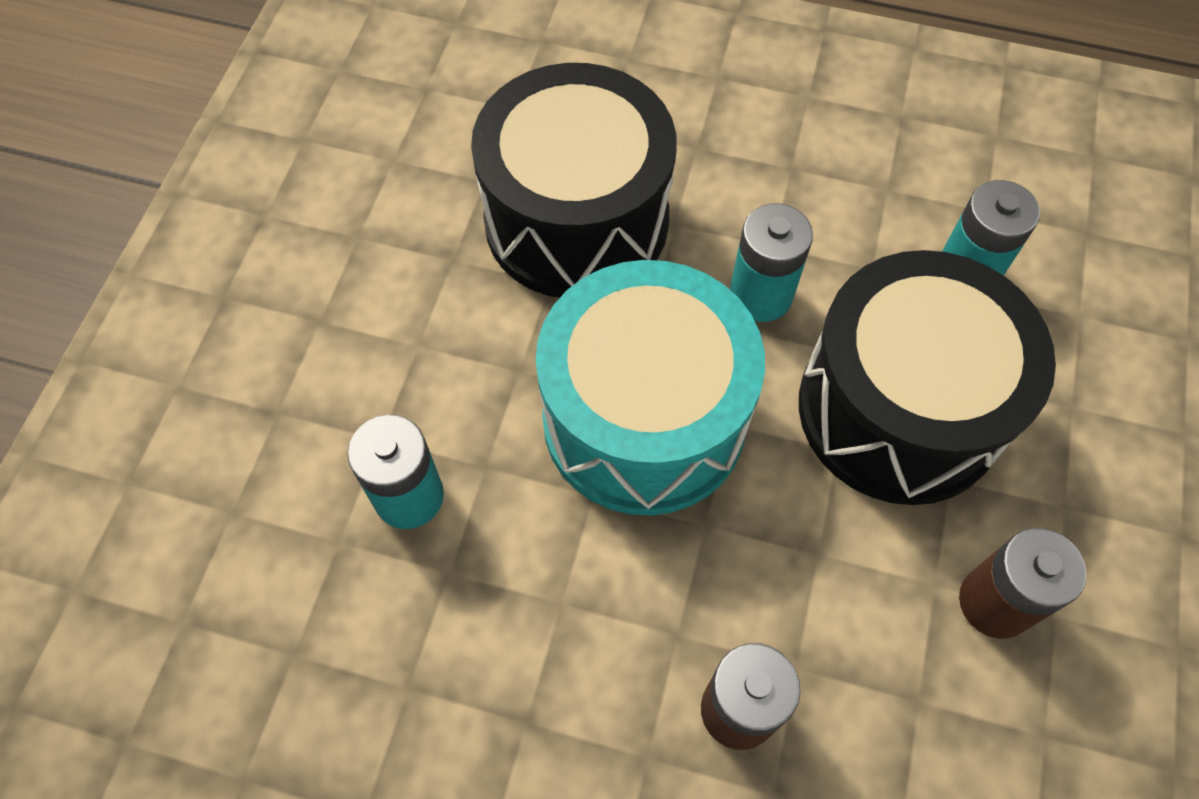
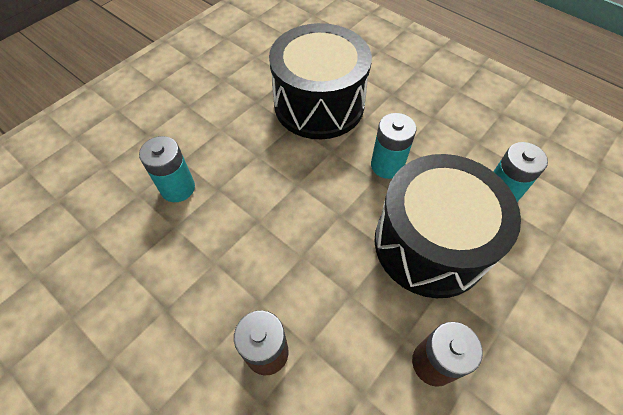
camera: 25 degrees right, 5 degrees down
turquoise drum [536,260,765,516] -> none

